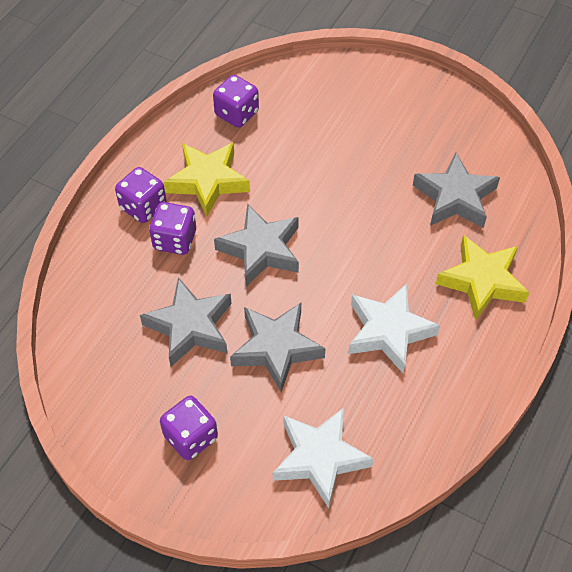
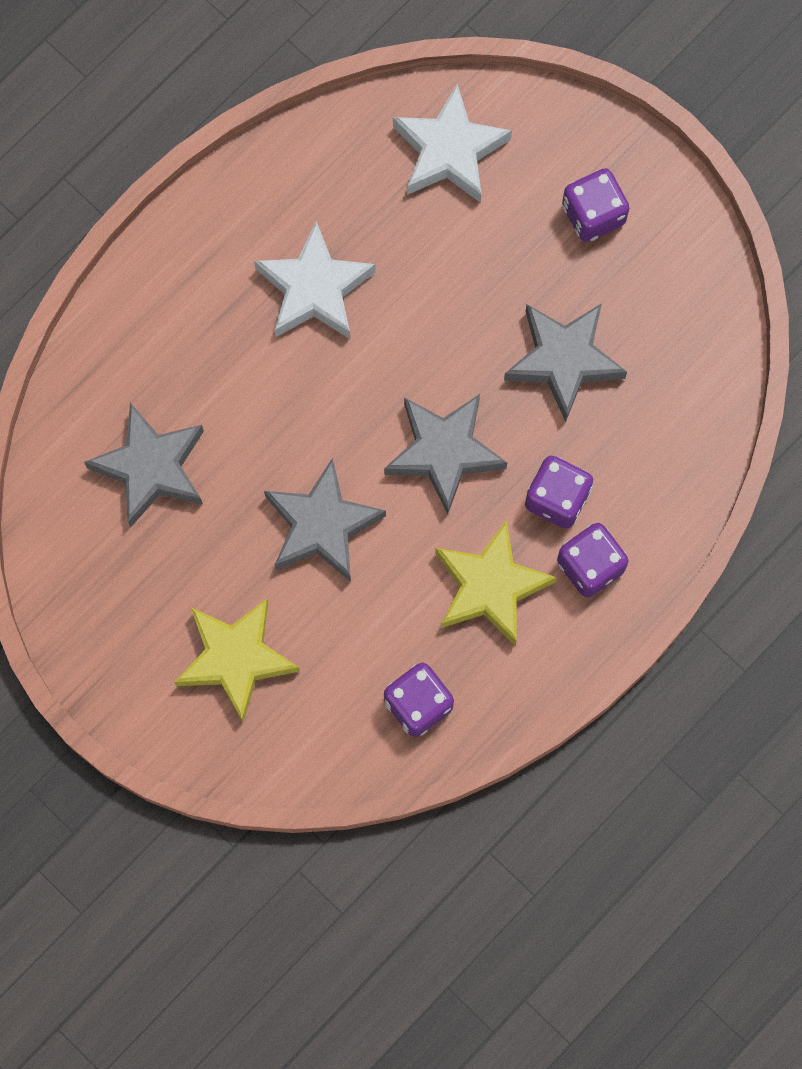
camera: 165 degrees left, 20 degrees up
grey star [230,303,326,392] -> grey star moved to [264,458,386,582]
yellow star [436,235,529,321] -> yellow star moved to [174,598,300,722]

